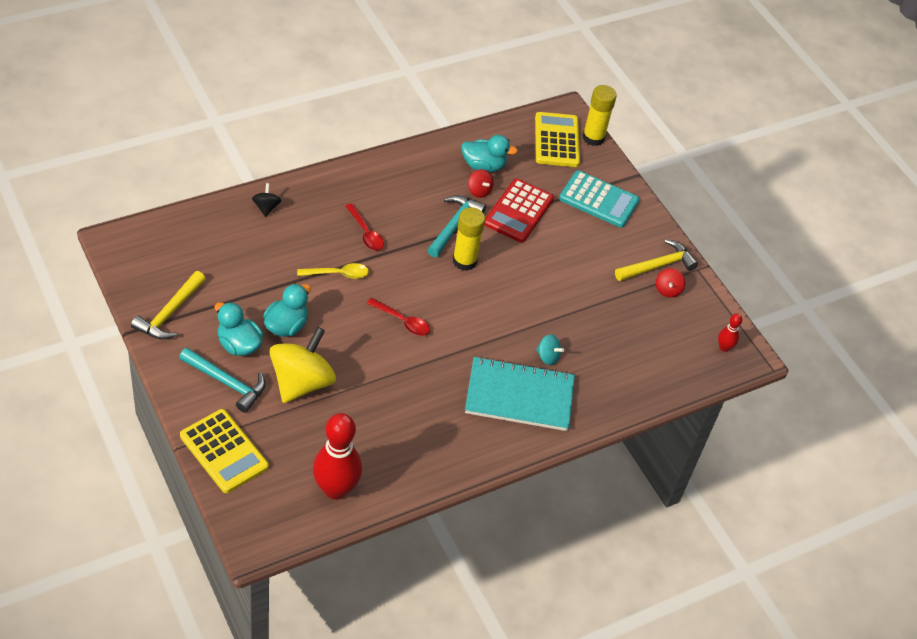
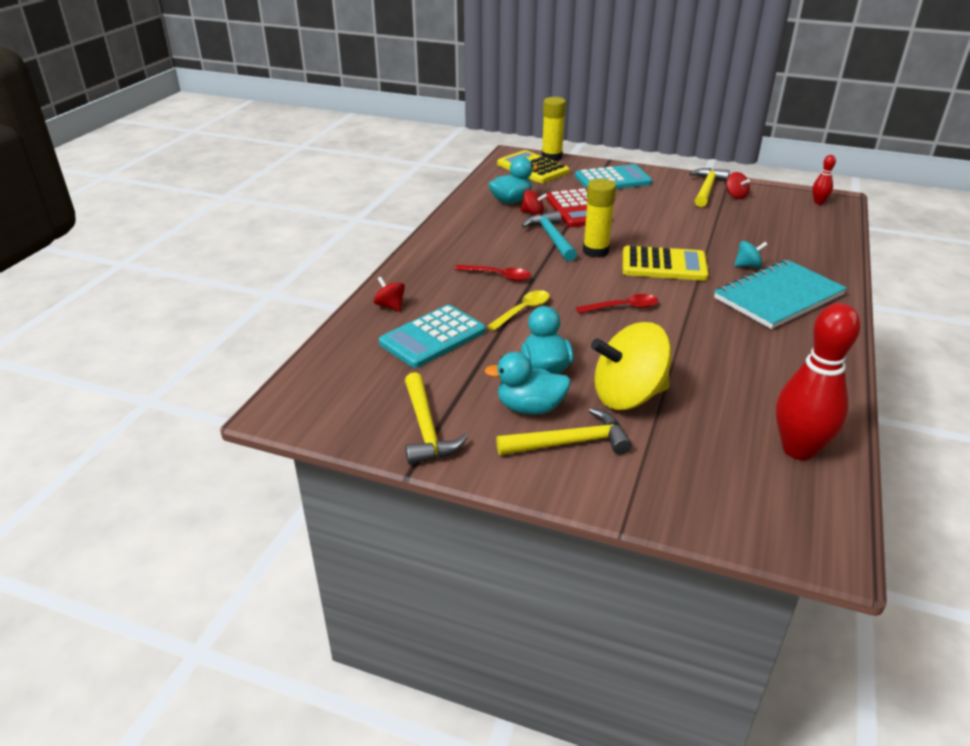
camera: 35 degrees left, 15 degrees down
turquoise hammer [179,348,266,413] -> yellow hammer [496,408,632,455]
yellow calculator [180,409,269,493] -> yellow calculator moved to [623,246,709,281]
black spinning top [252,183,281,217] -> red spinning top [374,277,405,311]
yellow spinning top [269,327,336,403] -> yellow spinning top turned 90 degrees counterclockwise [591,322,672,410]
none -> turquoise calculator [379,305,486,368]

